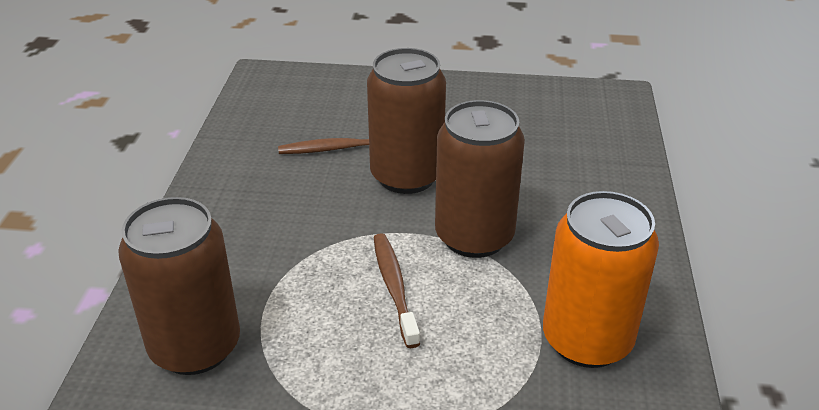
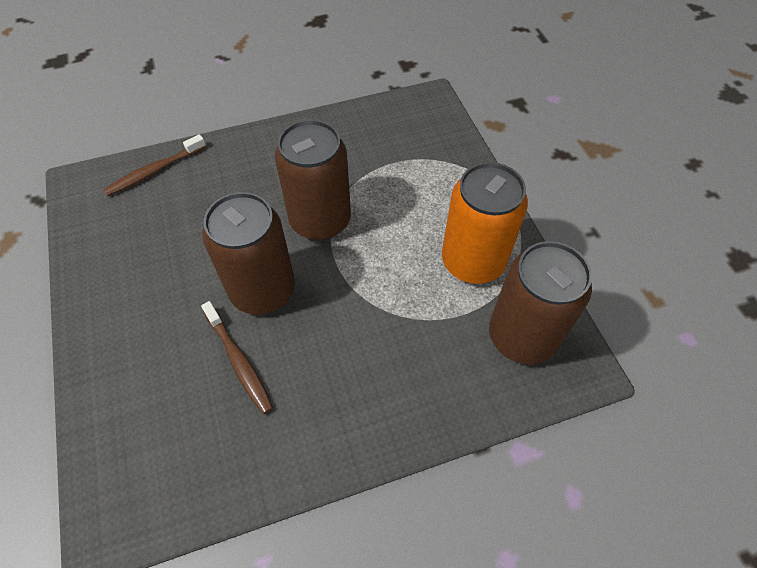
camera: 115 degrees left, 20 degrees up
brown toothbrush [373,233,420,348] -> brown toothbrush moved to [103,134,206,196]
orange can [543,191,659,368] -> orange can moved to [442,162,528,284]

